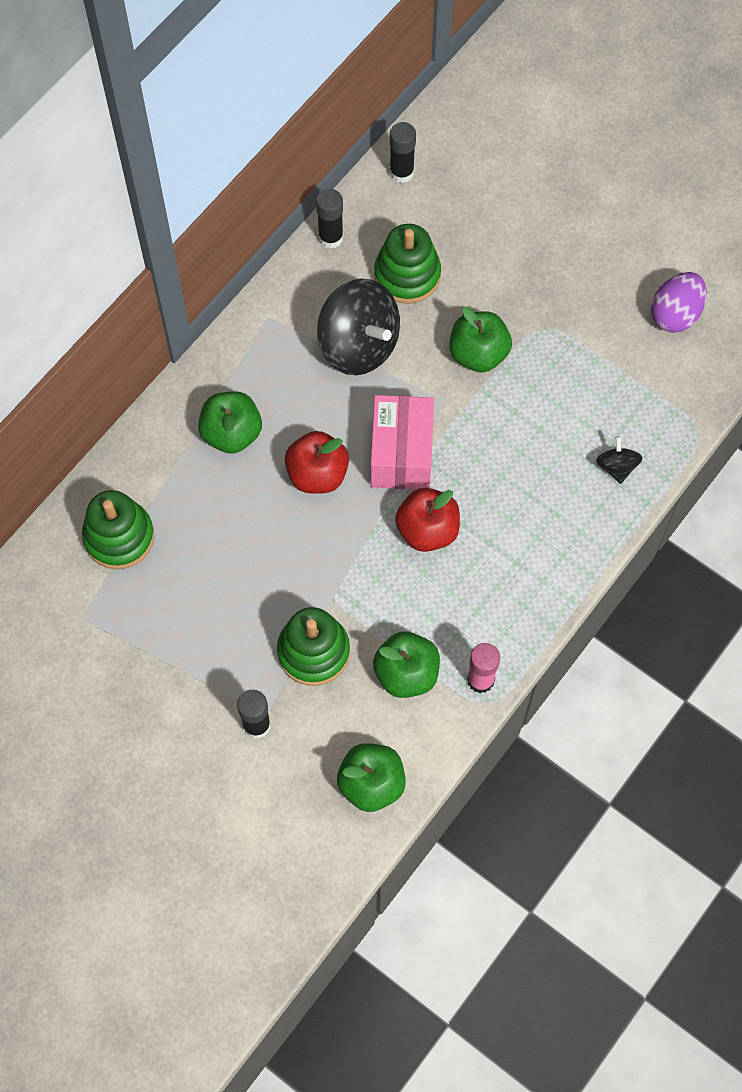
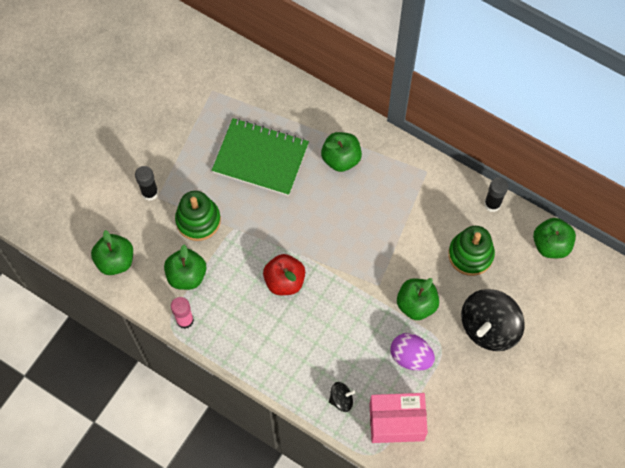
camera: 85 degrees right, 0 degrees up
green stacking toy [82,490,154,569] -> none
red apple [285,431,349,494] -> none
black spinning top [317,279,400,375] -> black spinning top moved to [461,289,524,351]
pink box [371,395,434,490] -> pink box moved to [369,393,428,443]
black glue stick [389,122,416,183] -> green apple [533,218,576,258]
purple egg [651,272,707,333] -> purple egg moved to [391,333,435,371]
none -> green notebook [212,118,309,196]

